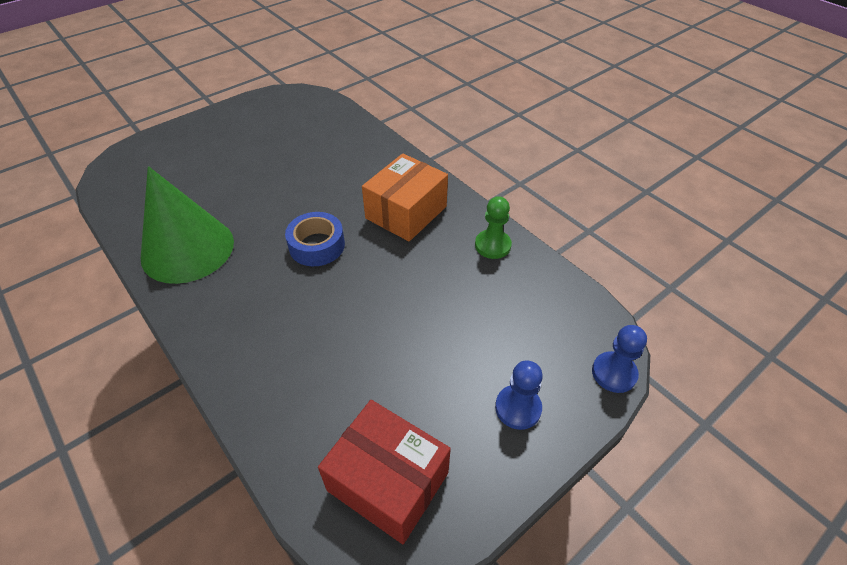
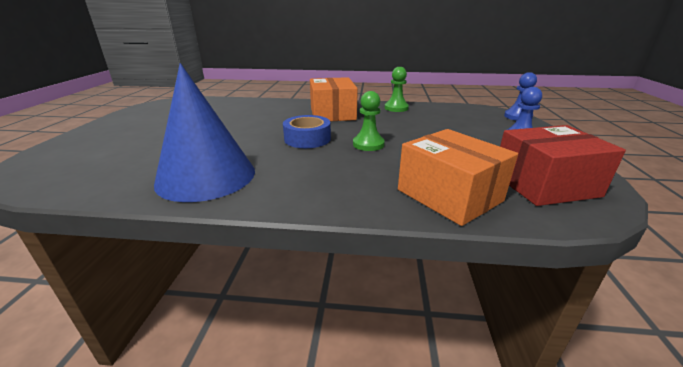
camera: 45 degrees left, 20 degrees down
green cone [141,166,234,284] -> blue cone [154,63,255,202]
none -> green pawn [353,91,385,151]
none -> orange box [398,129,518,226]

